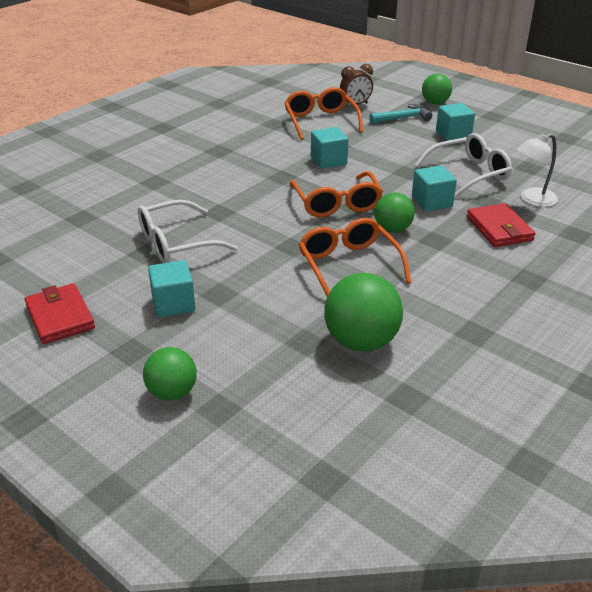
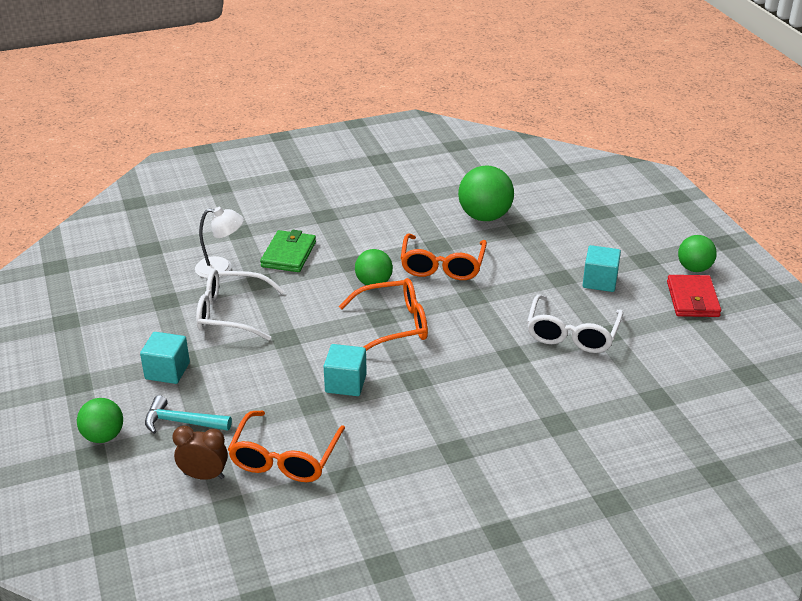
camera: 150 degrees left, 0 degrees up
white glasses [138,200,238,263] -> white glasses turned 105 degrees clockwise [527,294,623,353]
green ball [143,347,197,401] -> green ball moved to [678,235,717,272]
orange glasses [290,171,383,217] -> orange glasses turned 60 degrees clockwise [339,278,428,351]
turquoise cube [412,166,457,211] -> none
red wallet [467,203,536,247] -> green wallet [260,230,316,272]

